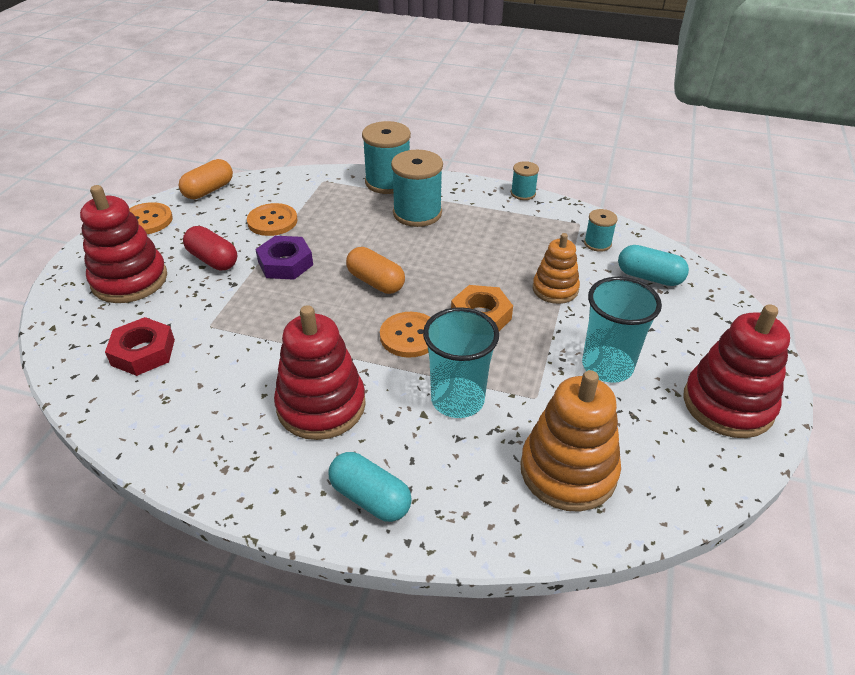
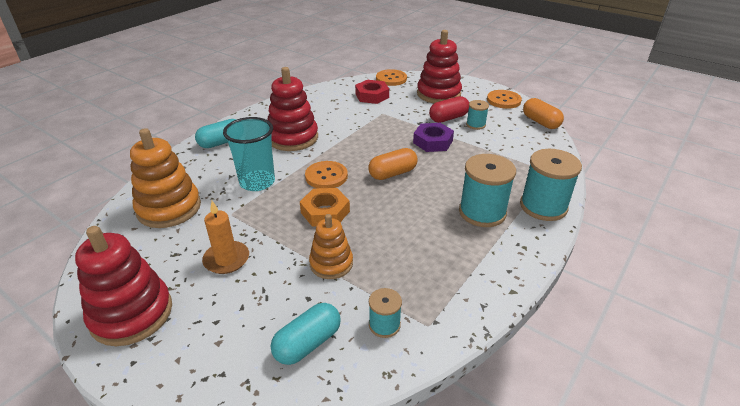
camera: 110 degrees right, 5 degrees down
orange button [247,203,298,236] -> orange button moved to [376,69,407,86]
turquoise spool [511,161,539,200] -> turquoise spool moved to [466,100,489,130]
turquoise cup [582,277,662,383] -> orange candle [202,201,249,274]

